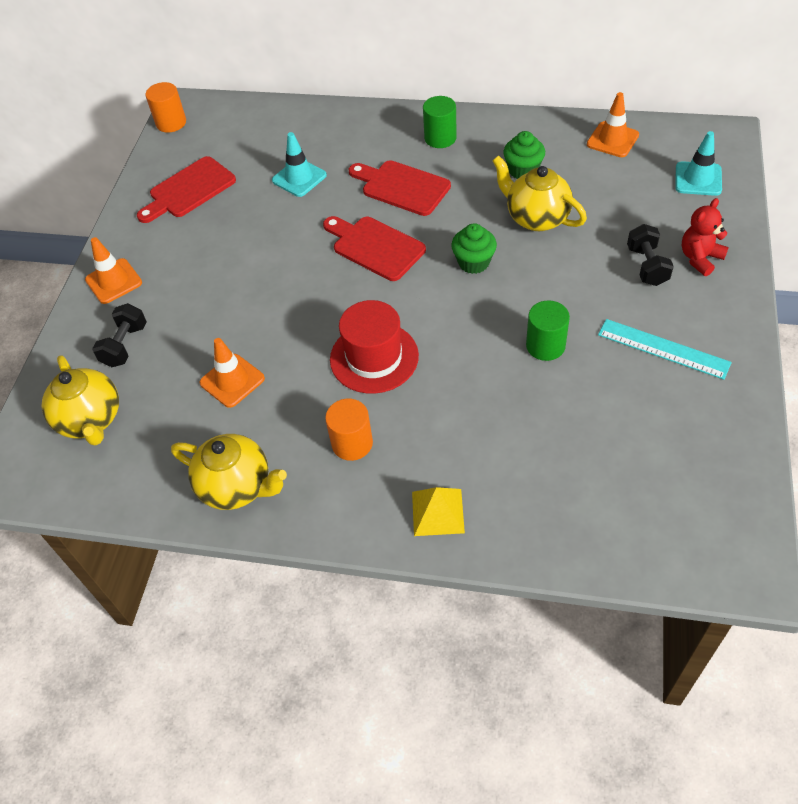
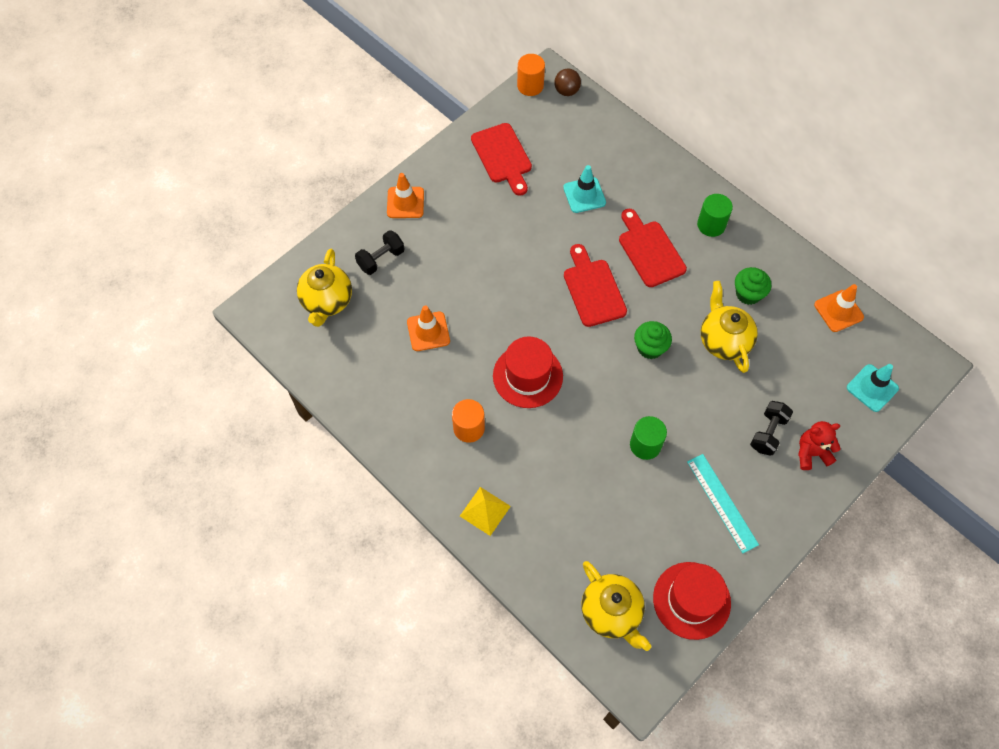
camera: 30 degrees right, 10 degrees up
red cutting board [137,156,236,223] -> red cutting board turned 105 degrees counterclockwise [471,123,532,196]
yellow teapot [171,434,287,510] -> yellow teapot moved to [581,561,651,651]
none -> brown ball [554,69,581,96]
none -> red hat [653,562,731,640]

